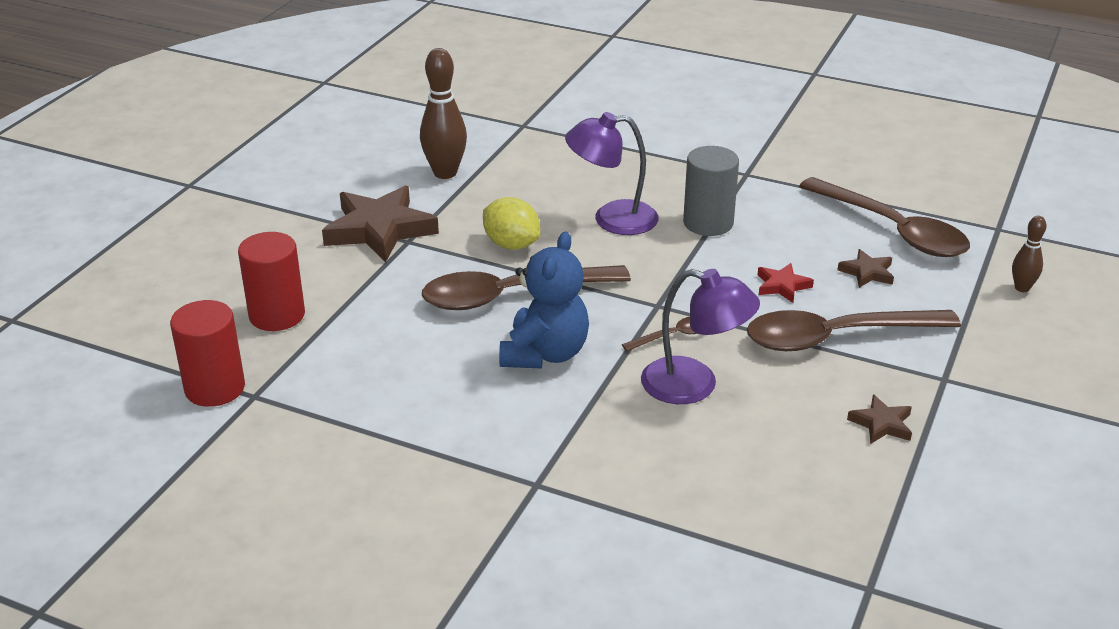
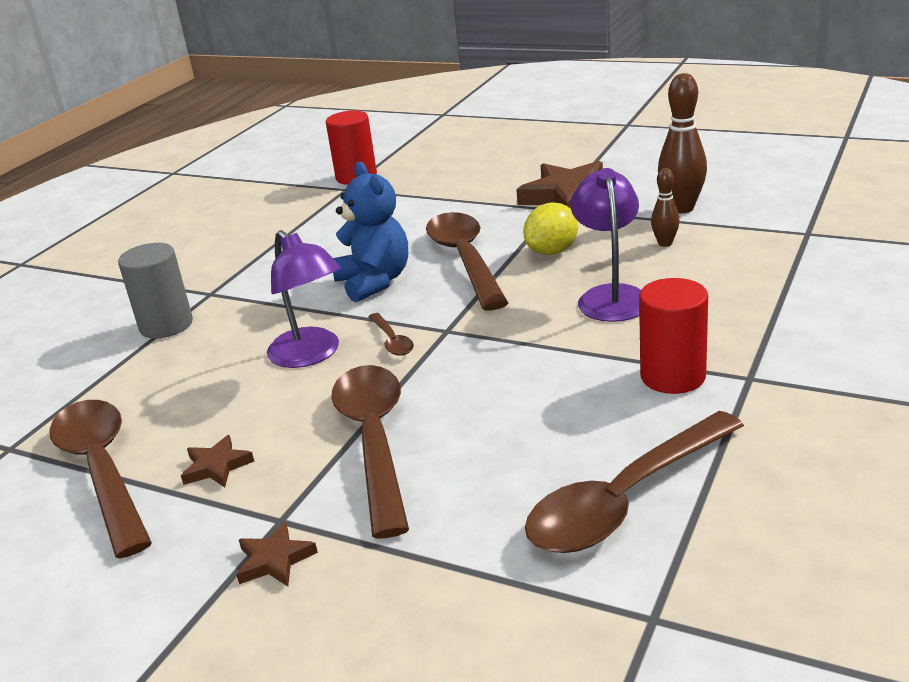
camera: 95 degrees right, 5 degrees down
red cylinder [238,232,305,331] -> red cylinder moved to [639,278,708,394]
blue teddy bear [499,231,589,369] -> blue teddy bear turned 135 degrees counterclockwise [333,162,408,302]
purple lamp [641,269,760,404] -> purple lamp turned 60 degrees counterclockwise [267,230,341,368]
grey cylinder [683,146,739,236] -> grey cylinder moved to [118,243,193,339]
red star [757,263,814,303] -> none
brown star [838,249,894,288] -> brown star moved to [236,521,318,586]
brown bowling pin [1012,216,1047,292] -> brown bowling pin moved to [651,168,680,247]
none -> brown spoon [49,400,152,558]

